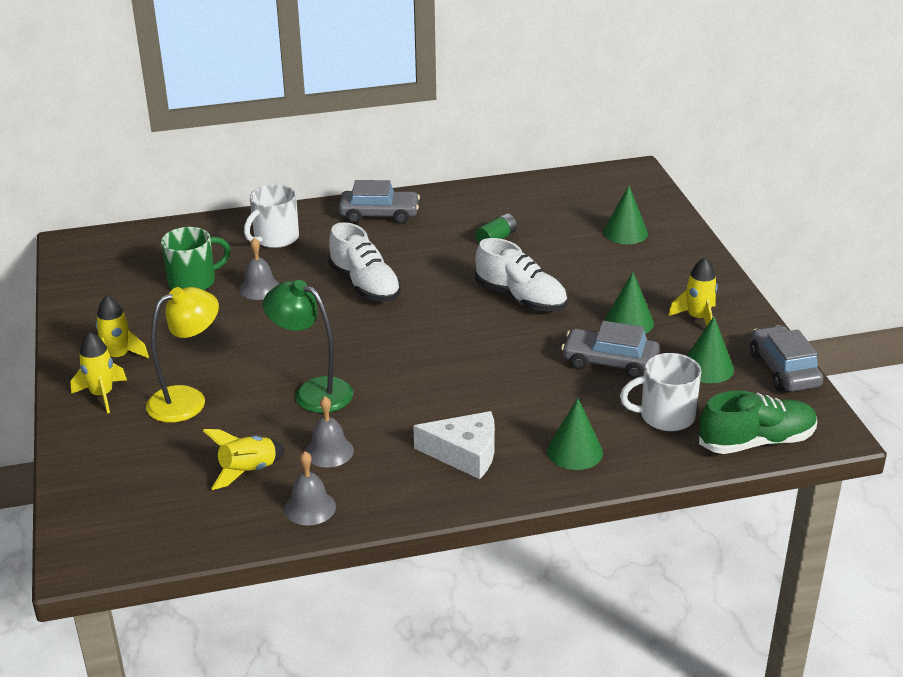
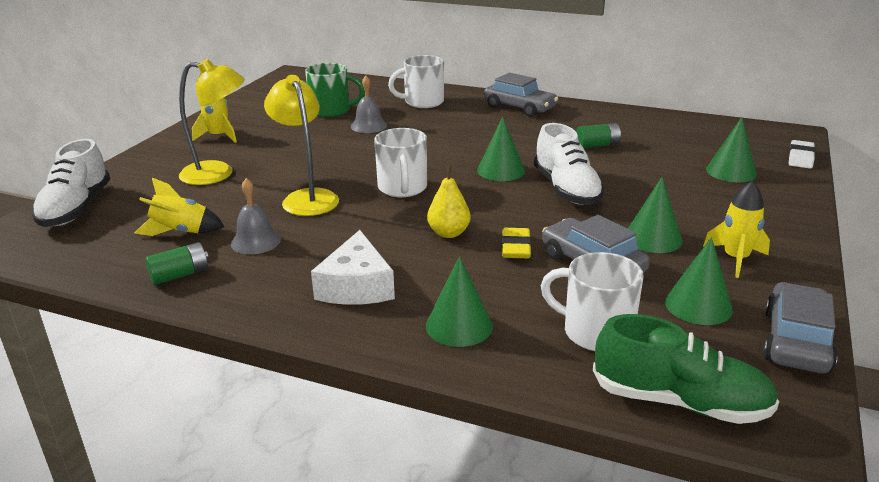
camera: 35 degrees right, 5 degrees down
yellow rocket [71,332,127,414] -> none
green lamp [263,280,353,413] -> yellow lamp [264,75,339,216]
grey bell [284,451,336,525] -> green battery [145,242,209,285]
white shoe [328,222,401,302] -> white shoe moved to [32,139,110,227]
white cheese [413,411,495,479] -> white cheese turned 45 degrees clockwise [311,230,395,305]
none -> white mug [374,128,427,197]
none -> yellow pear [427,166,471,238]
none -> green cone [477,116,525,181]
none -> yellow eraser [502,228,531,258]
none -> white eraser [788,140,815,169]

